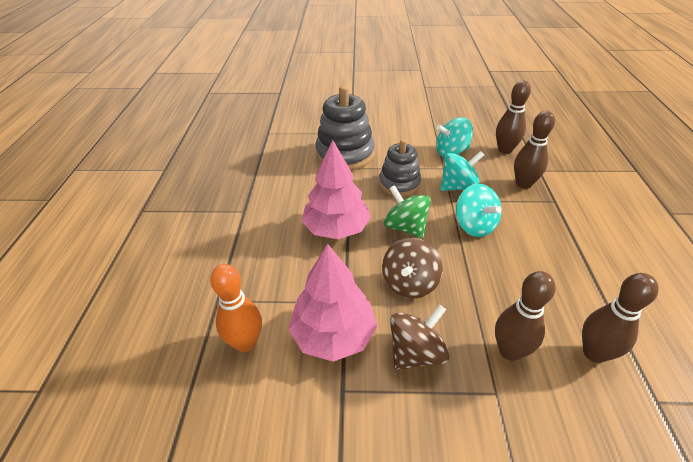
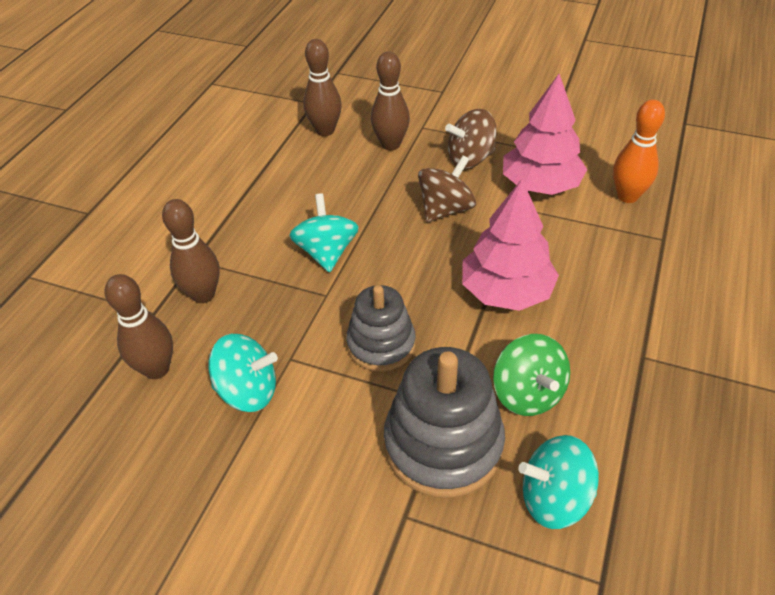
camera: 160 degrees left, 5 degrees up
green spinning top [384,185,431,238] -> green spinning top moved to [493,334,570,416]
turquoise spinning top [440,151,484,191] -> turquoise spinning top moved to [518,435,599,529]

